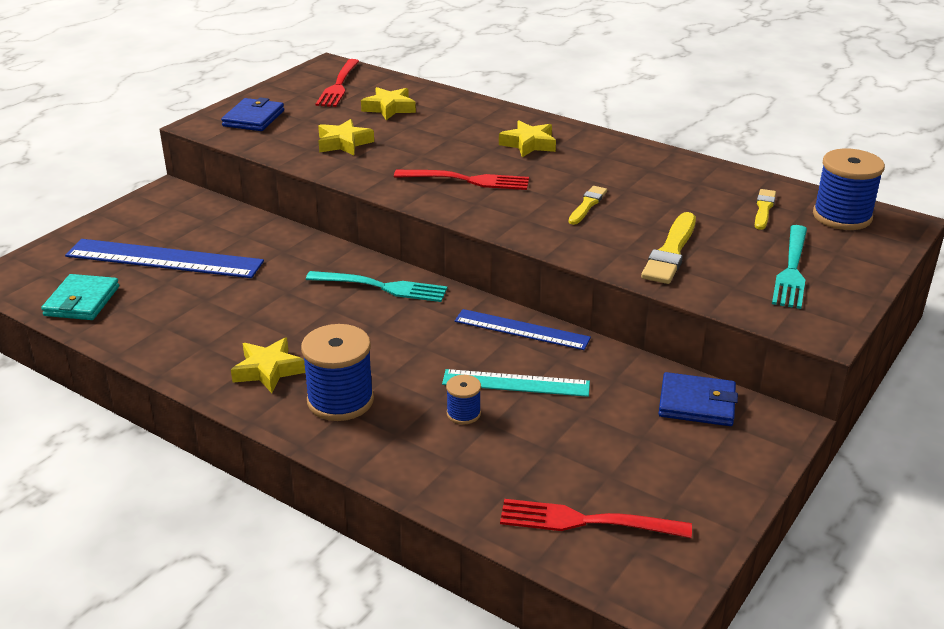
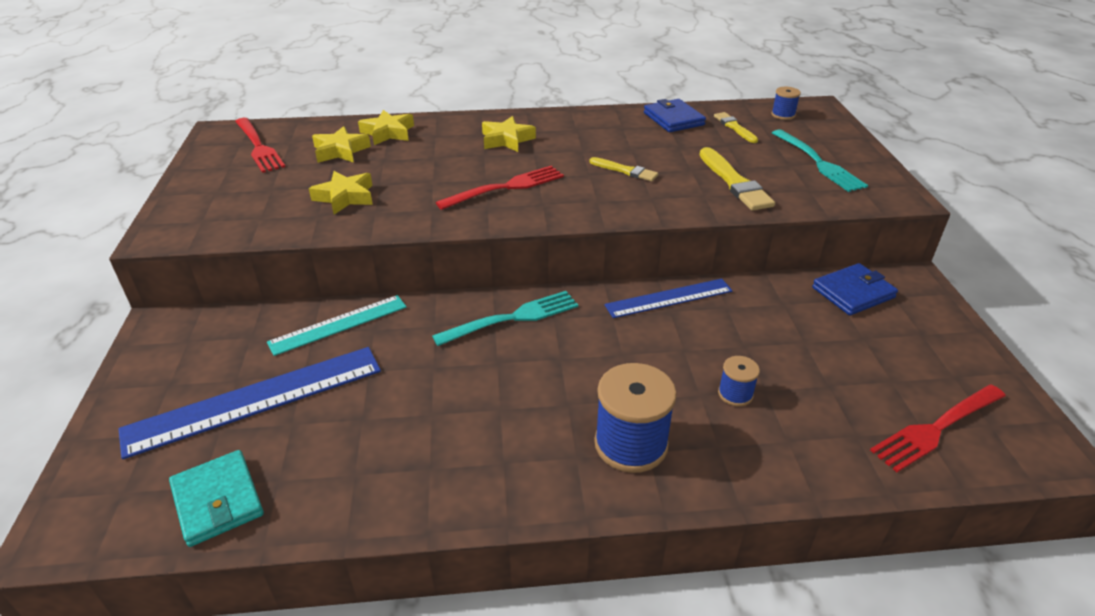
camera: 40 degrees left, 5 degrees up
blue wallet [221,97,284,131] -> blue wallet moved to [644,99,706,132]
yellow star [231,337,305,393] -> yellow star moved to [358,110,414,145]
turquoise ruler [442,369,590,397] -> turquoise ruler moved to [267,295,407,356]
yellow brush [569,186,607,225] -> yellow brush turned 135 degrees clockwise [590,157,658,181]
blue spool [813,148,885,230] -> blue spool [771,87,801,120], size x0.51

